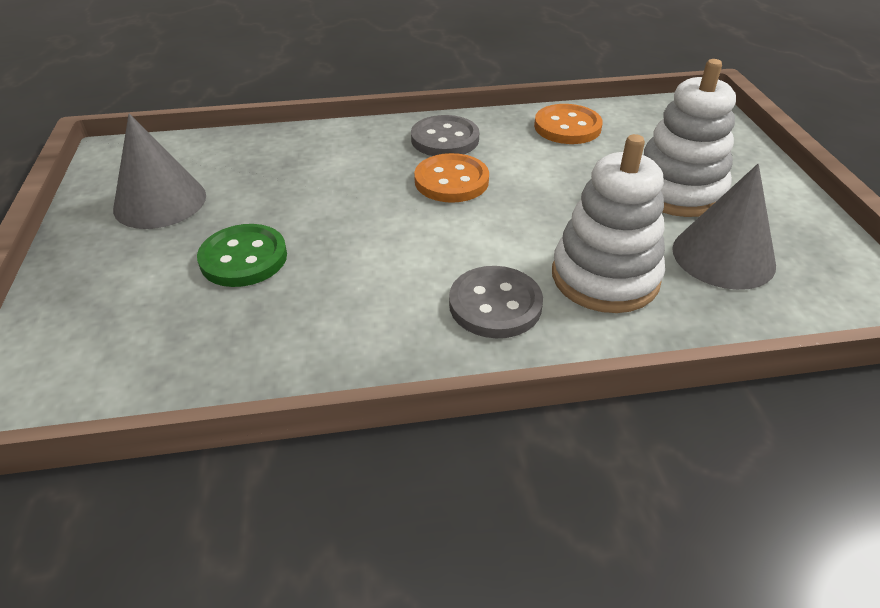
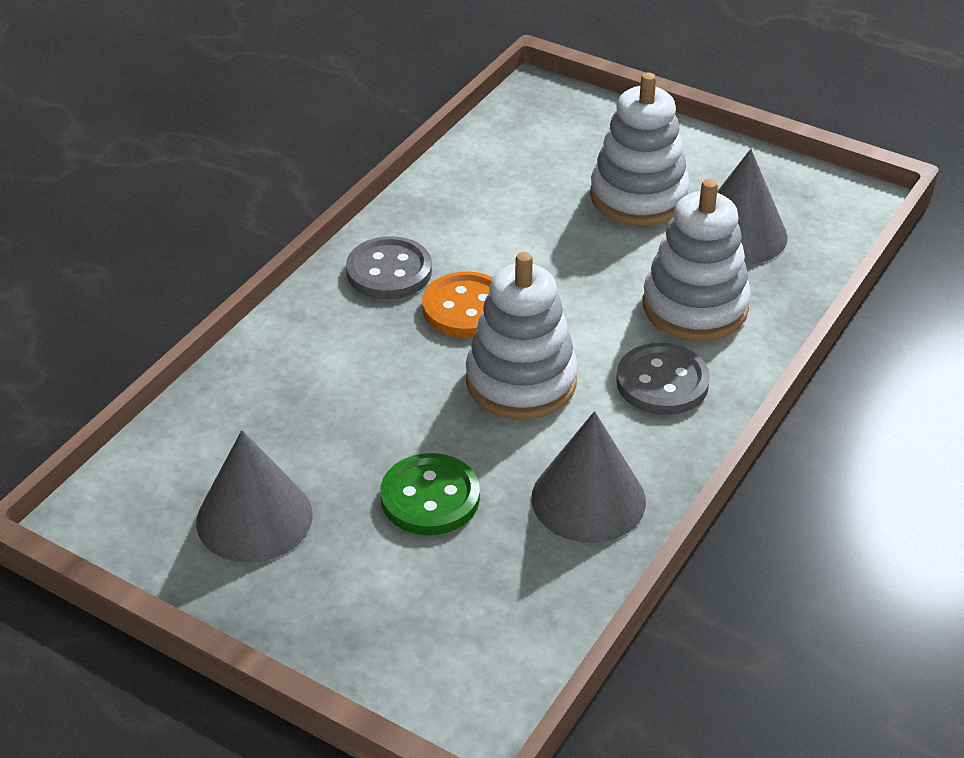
camera: 50 degrees left, 0 degrees up
orange button [534,104,603,144] -> none
none -> white stacking toy [466,252,578,419]
none -> grey cone [531,411,646,543]

